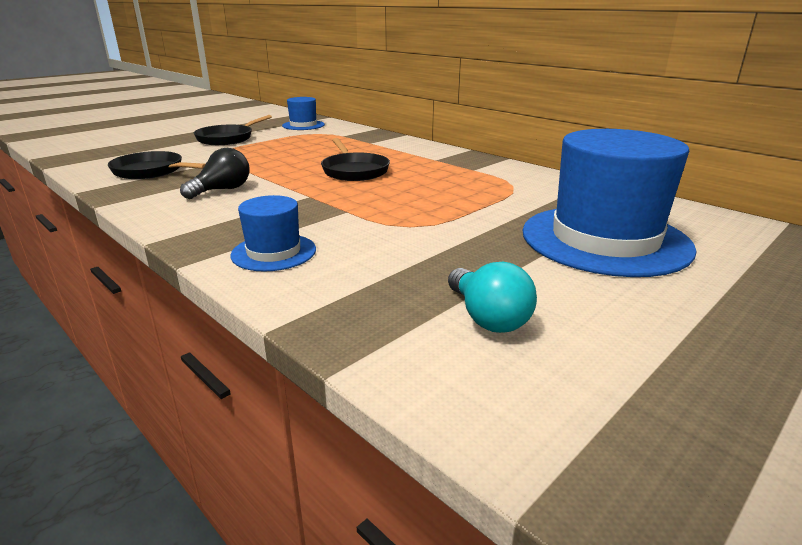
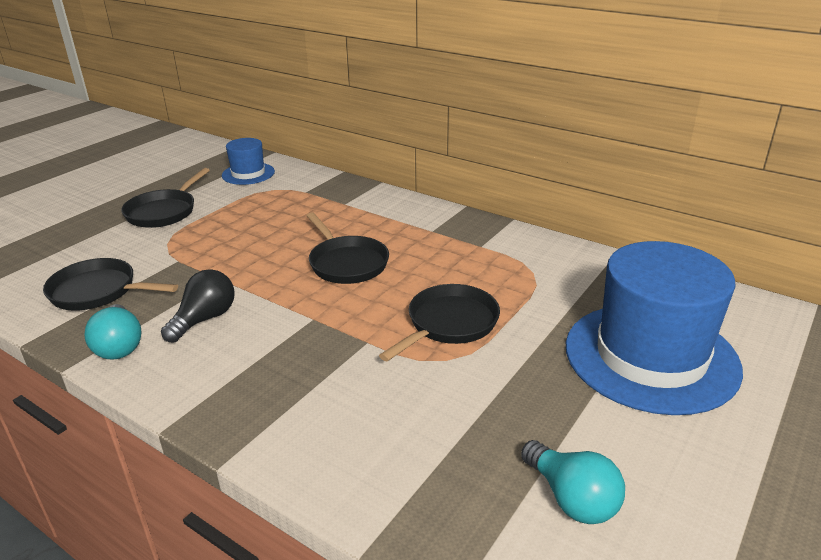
camera: 10 degrees left, 5 degrees up
blue hat [230,195,316,272] -> none
none -> turquoise light bulb [84,304,142,360]
none -> black pan [379,284,500,361]

